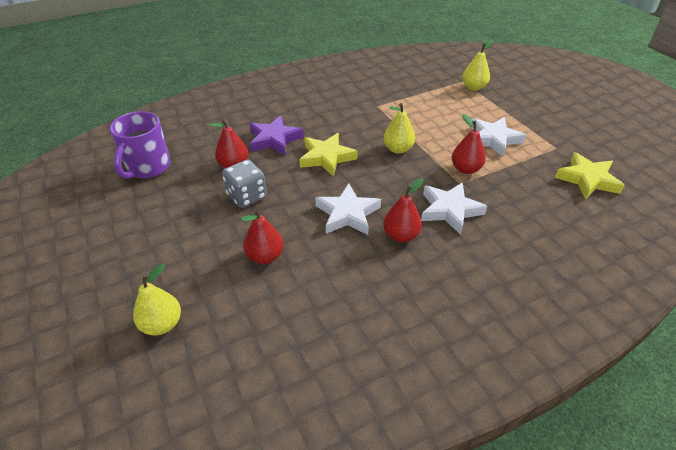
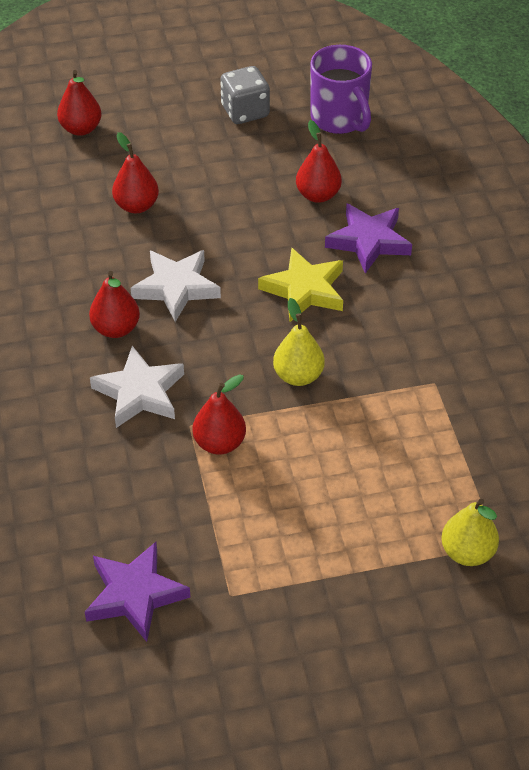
camera: 105 degrees right, 5 degrees up
purple mug [110,111,170,179] -> purple mug turned 150 degrees counterclockwise [310,45,372,134]
yellow pear [133,264,181,335] -> red pear [57,70,102,136]
grey dice [222,160,267,208] -> grey dice moved to [220,66,270,124]
white star [470,117,526,157] -> none
yellow star [555,152,625,199] -> purple star [85,542,190,642]

